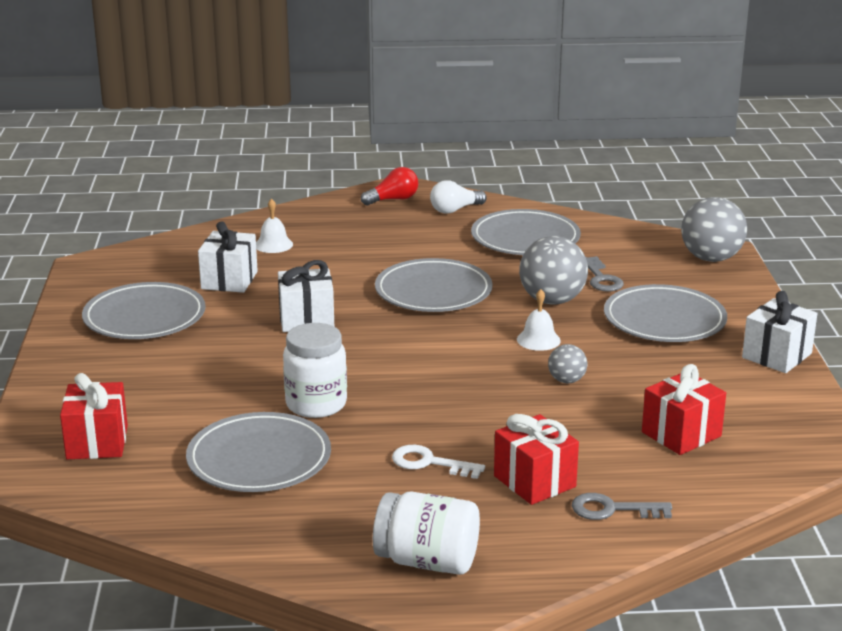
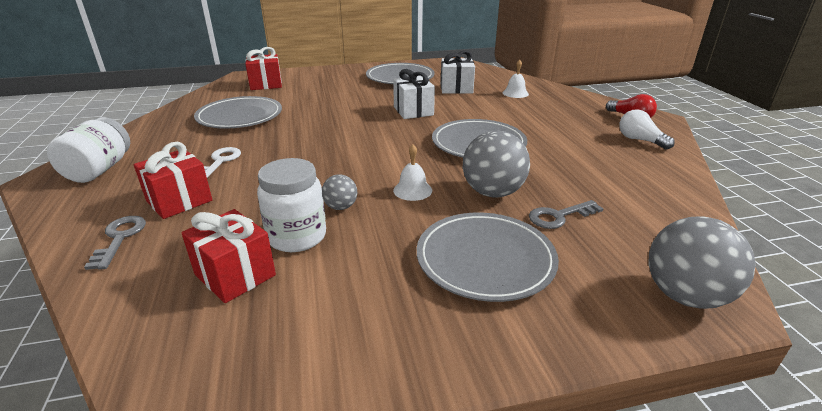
camera: 80 degrees right, 5 degrees up
white jar [283,323,347,418] -> white jar moved to [257,158,326,252]
grey plate [471,209,581,255] -> none
white gift [742,291,818,373] -> none

